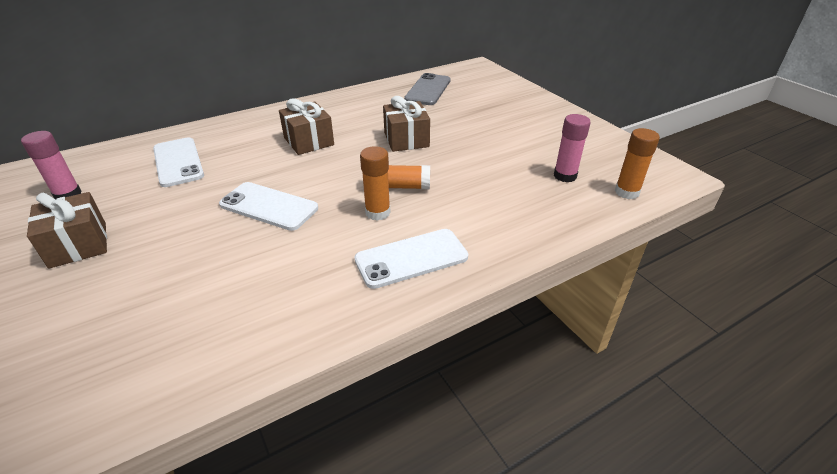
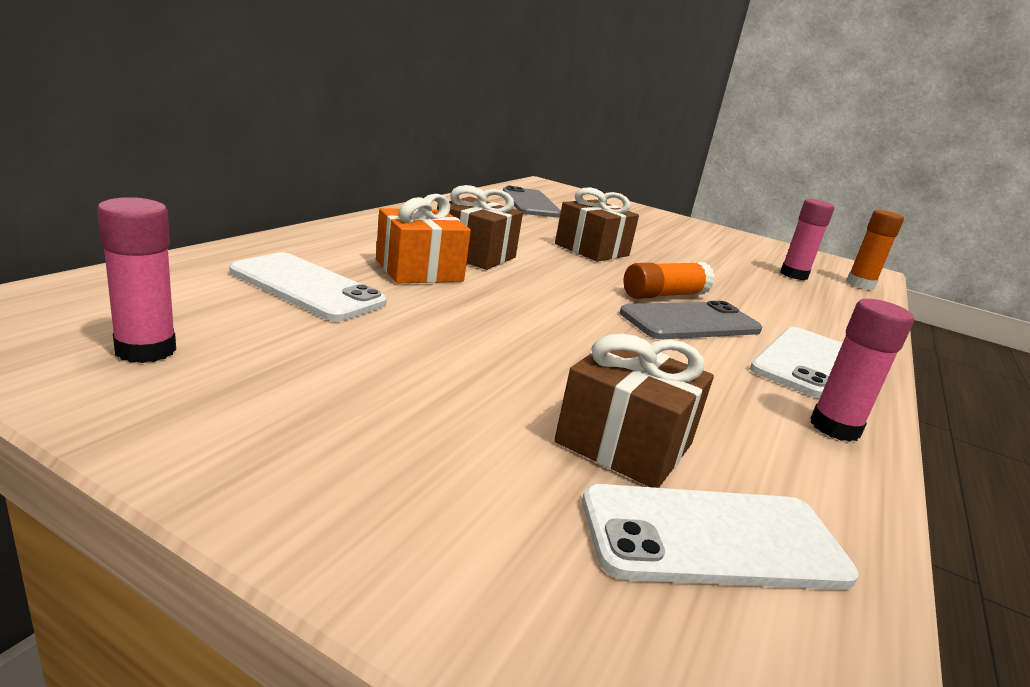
camera: 35 degrees left, 15 degrees down
brown gift [27,192,107,269] -> brown gift moved to [554,334,714,488]
white phone [219,182,318,231] -> white phone moved to [582,484,859,590]
orange glue stick [360,146,391,221] -> grey phone [620,301,763,339]
none -> orange gift [376,194,471,283]
none -> pink glue stick [810,299,914,442]

